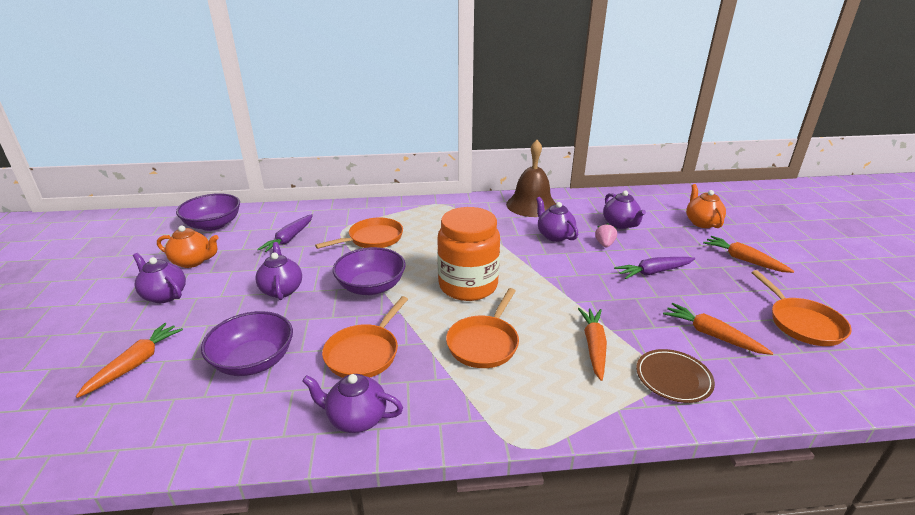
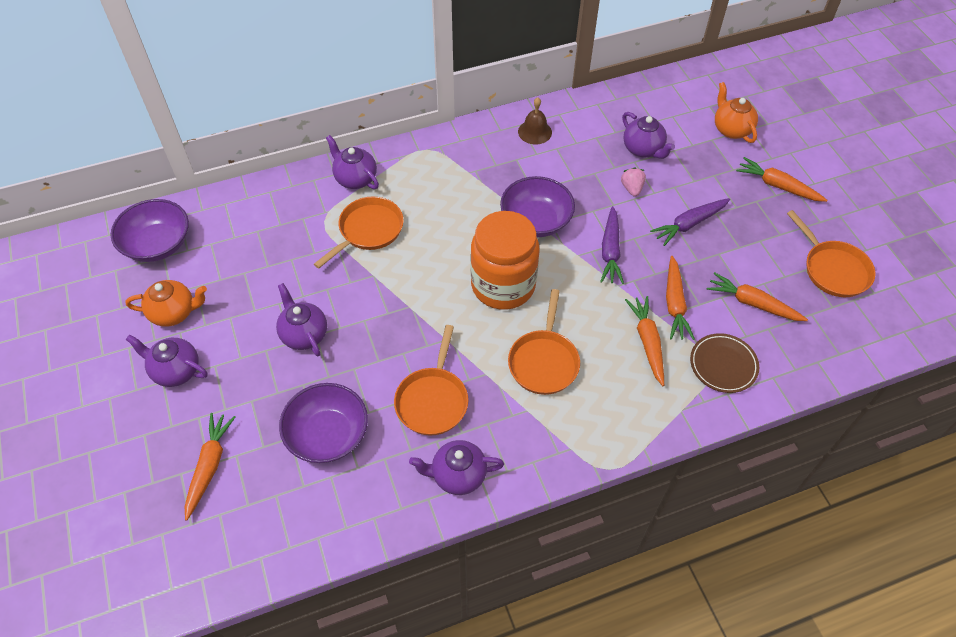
camera: 15 degrees left, 25 degrees up
purple carrot [257,214,313,252] -> purple carrot moved to [600,206,624,284]
purple bowl [333,247,406,295] -> purple bowl moved to [500,176,575,237]
brown bell [506,140,556,217] -> brown bell [518,97,552,144], size x0.54
purple teapot [536,197,578,242] -> purple teapot moved to [326,135,379,189]
none -> orange carrot [666,256,695,340]

